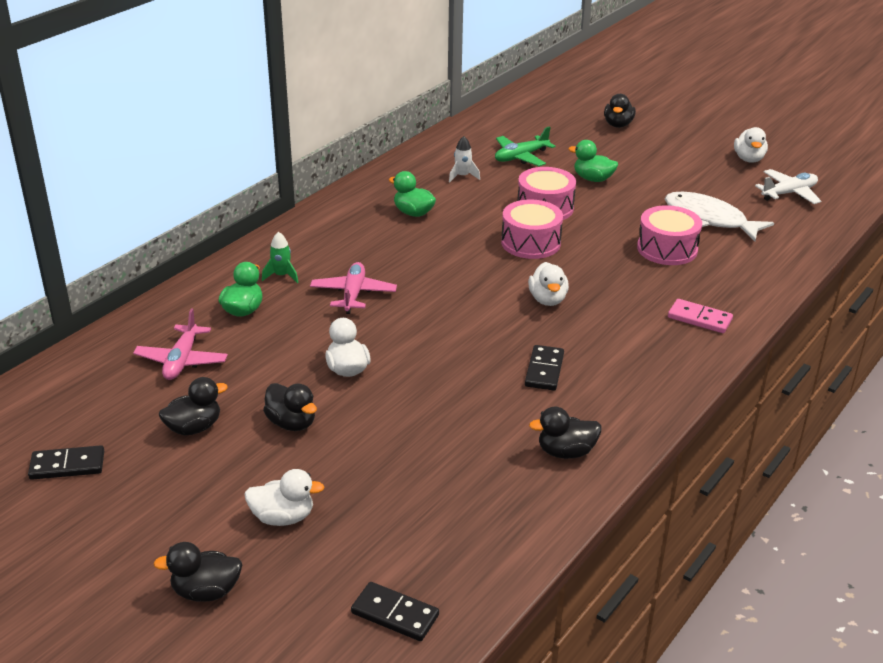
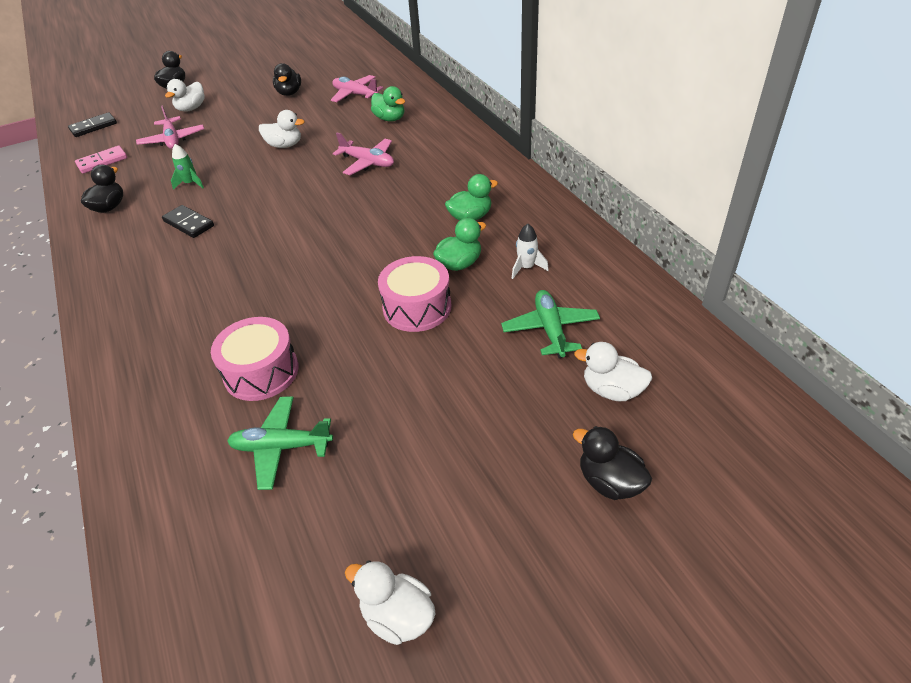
camera: 120 degrees right, 10 degrees up
black domino [28,445,104,480] -> none
green rocket [262,232,298,283] -> green rocket moved to [171,144,204,190]
black duck [263,383,317,431] -> none
pink drum [501,199,563,259] -> none
white duck [528,262,569,306] -> white duck moved to [574,342,652,401]
green duck [568,140,618,182] -> green duck moved to [433,218,486,271]
white fish [665,192,774,241] -> green plane [227,396,333,490]
pink domino [668,299,733,333] -> pink domino moved to [75,146,127,174]
white plane [755,169,821,204] -> none
none -> pink plane [136,105,204,149]

